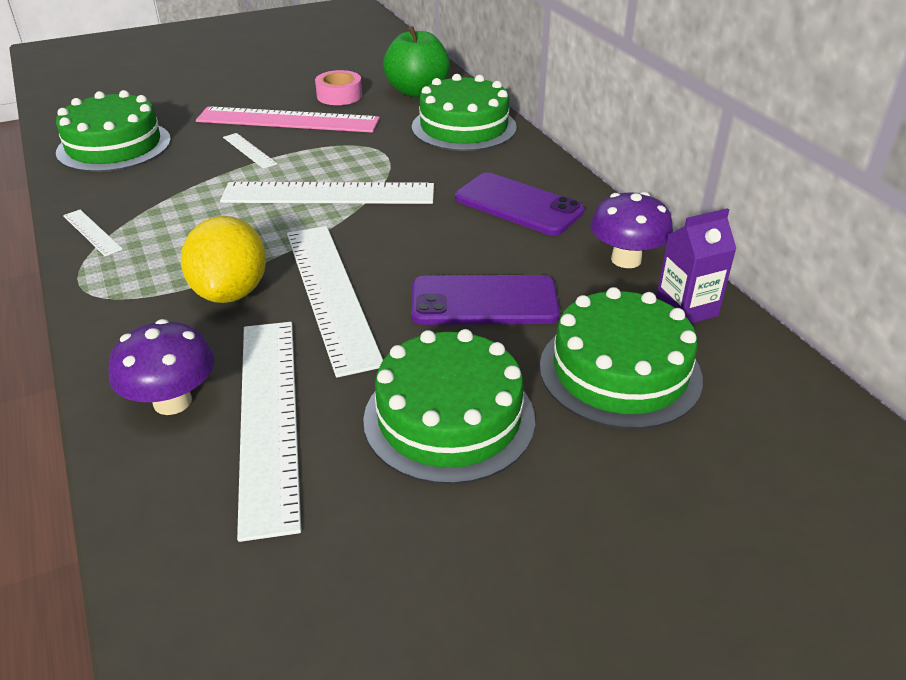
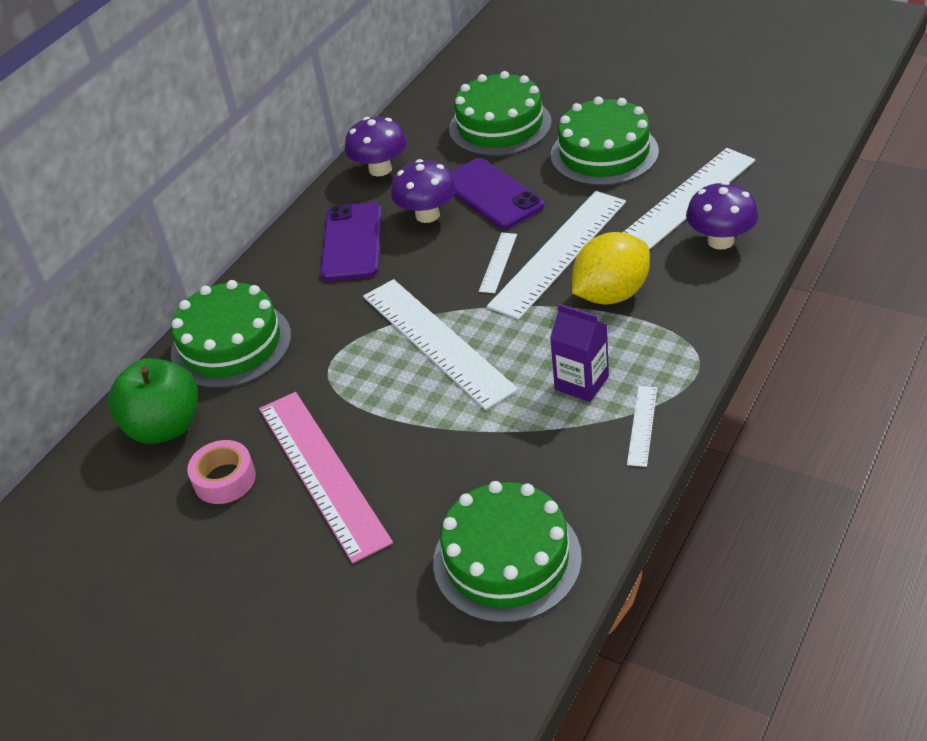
camera: 120 degrees left, 5 degrees up
white ruler [223,133,278,169] -> white ruler moved to [479,233,517,293]
purple carton [656,208,736,324] -> purple carton moved to [550,304,609,402]
none -> purple mushroom [391,159,457,223]

